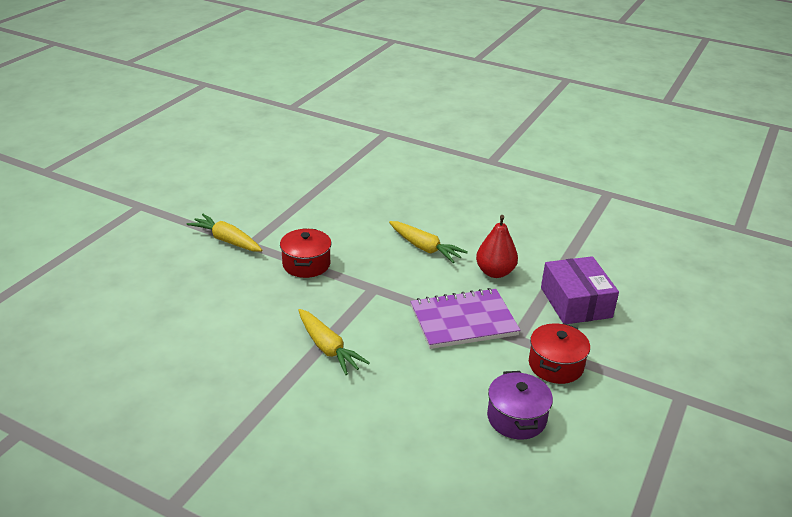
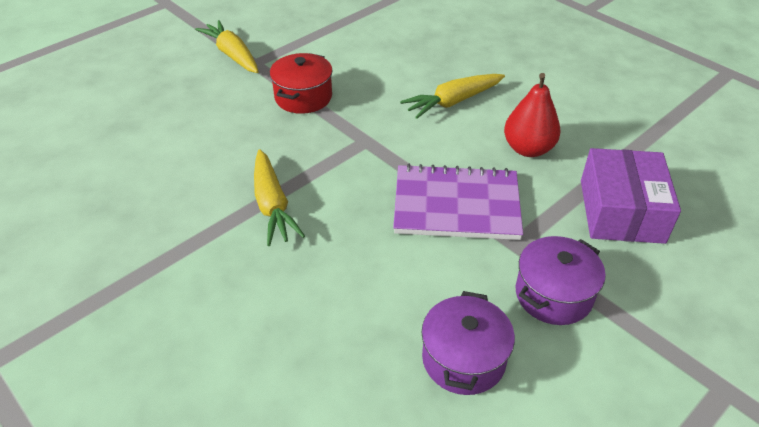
camera: 20 degrees right, 10 degrees up
yellow carrot [389,221,468,263] -> yellow carrot turned 90 degrees clockwise [400,74,505,119]
red pot [529,323,590,384] -> purple pot [516,236,606,325]

